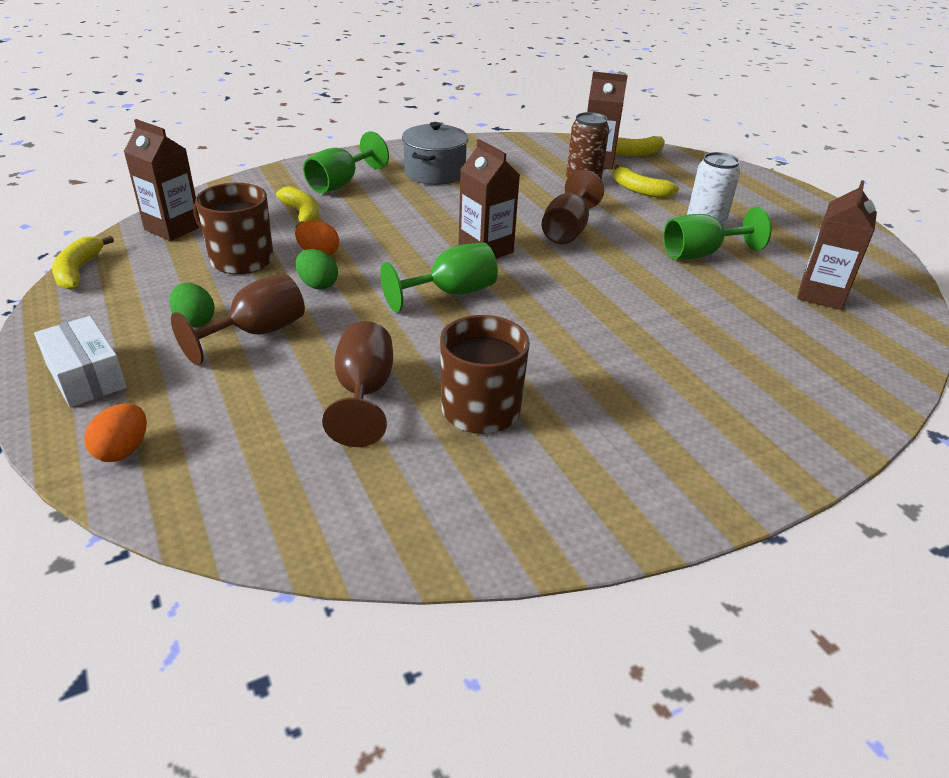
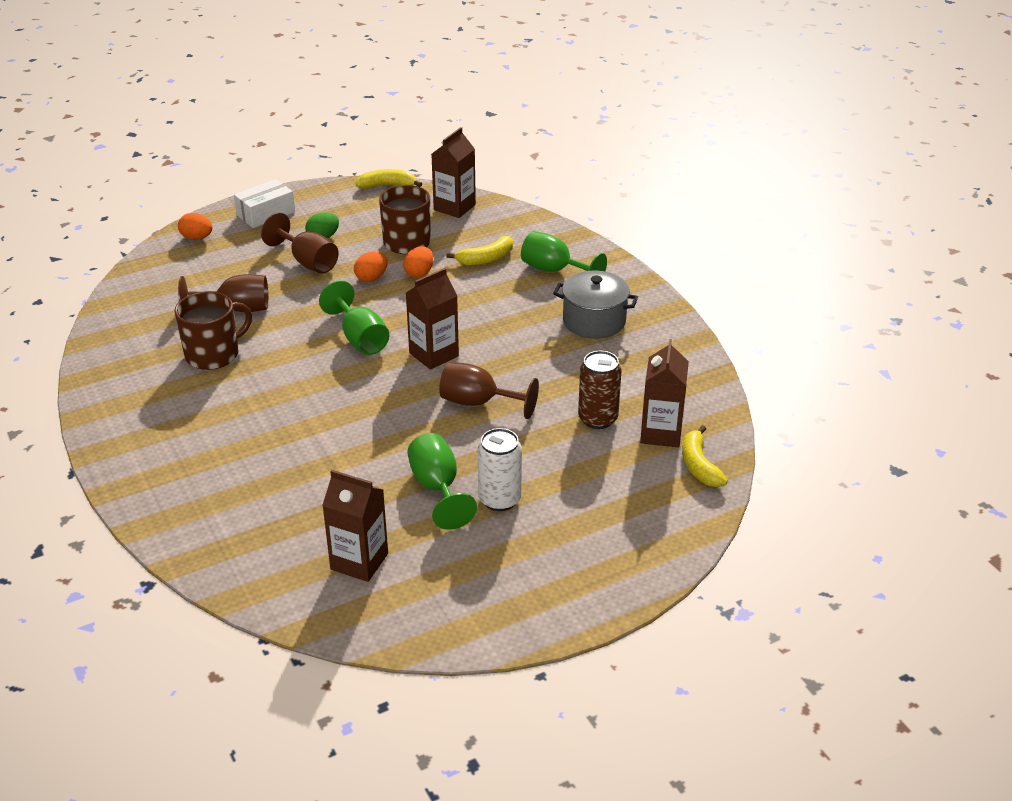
camera: 90 degrees right, 0 degrees up
green egg [296,249,338,289] -> orange egg [354,252,388,282]
yellow banana [614,165,679,198] -> none

